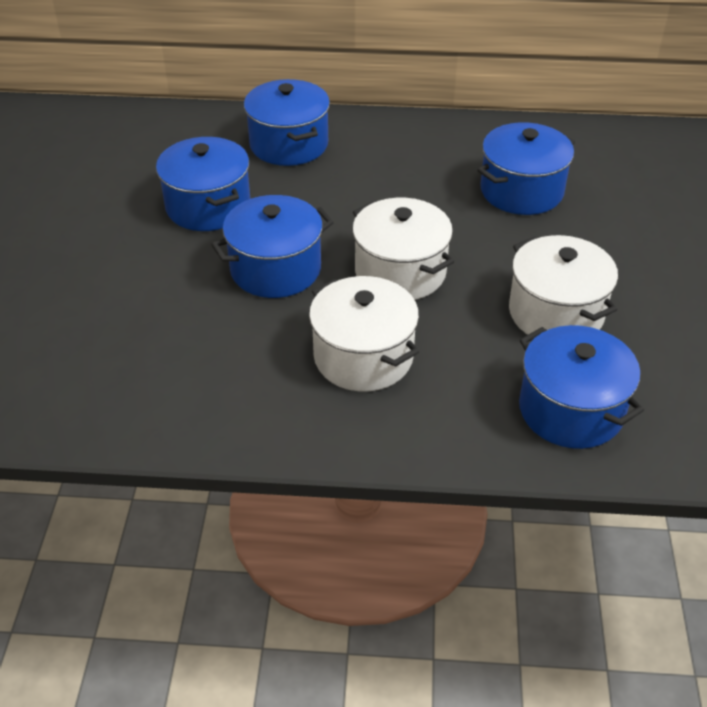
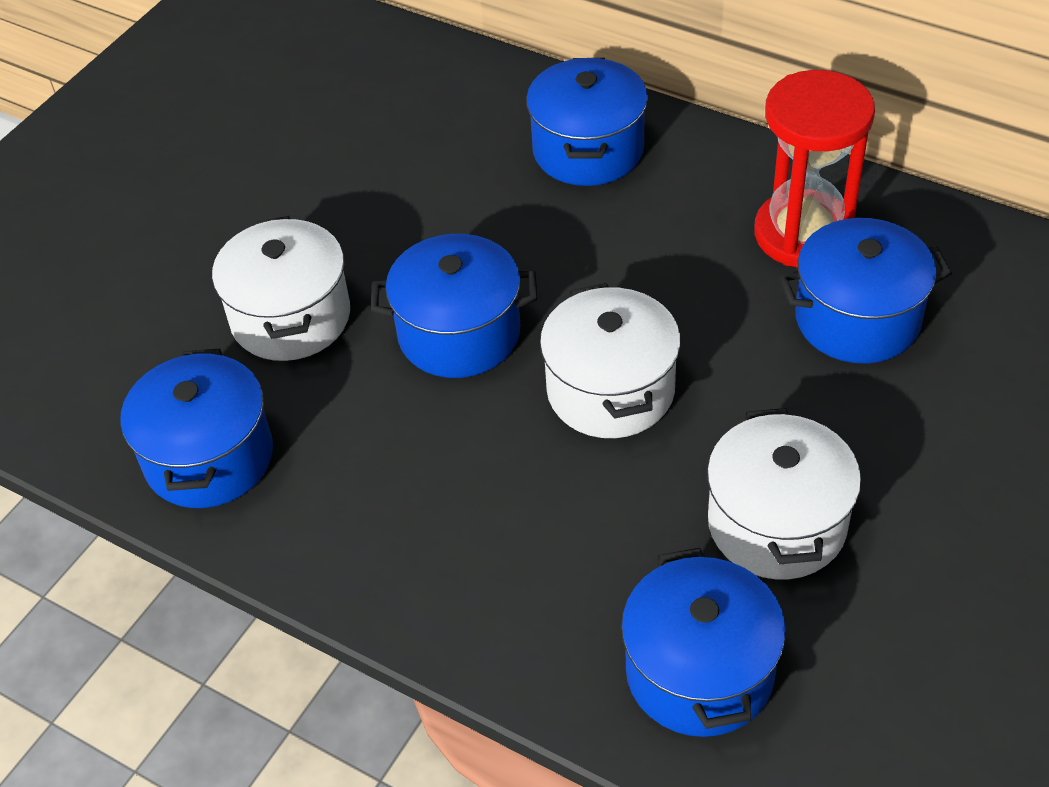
camera: 30 degrees right, 5 degrees up
blue pot [156,137,250,231] -> blue pot moved to [120,349,273,508]
white pot [309,276,419,392] -> white pot moved to [212,216,350,361]
none -> red hourglass [754,70,875,268]

